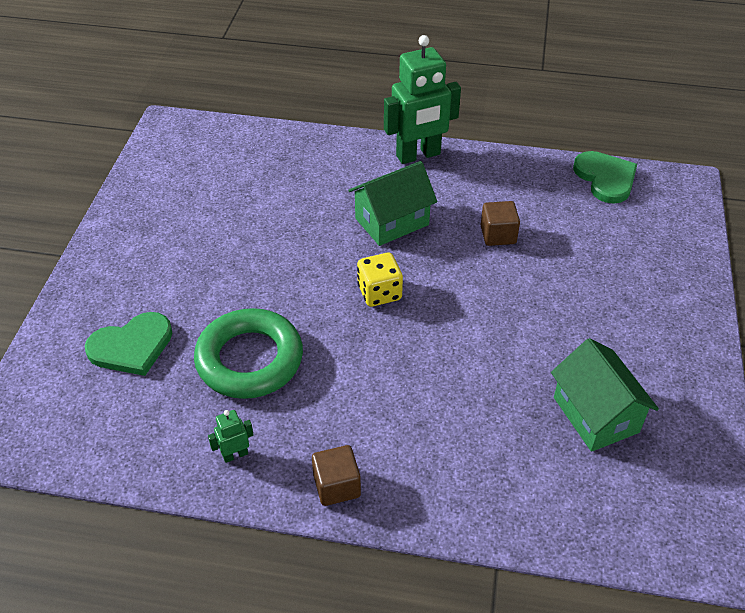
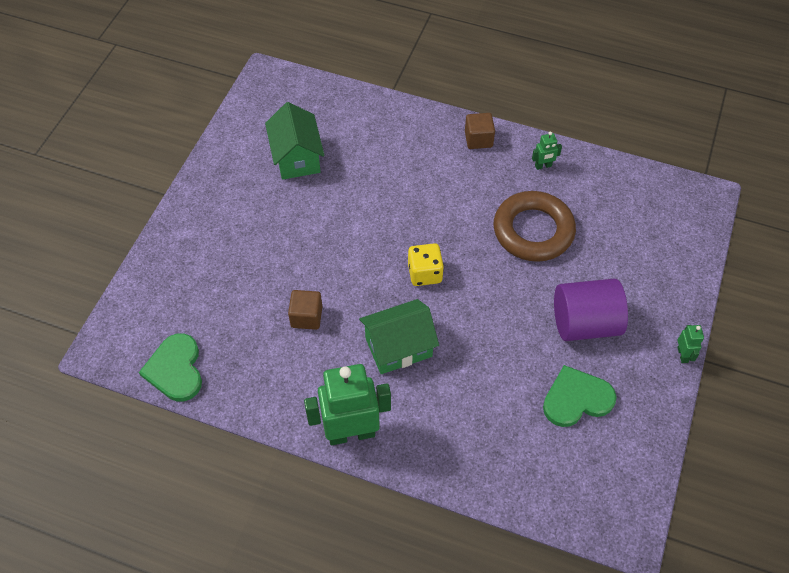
camera: 170 degrees left, 10 degrees up
green heart [85,312,172,376] -> green heart moved to [543,365,617,427]
green ring [194,308,303,399] -> brown ring [493,191,576,262]
none -> purple cylinder [554,278,628,341]
none -> green robot [677,325,704,363]

